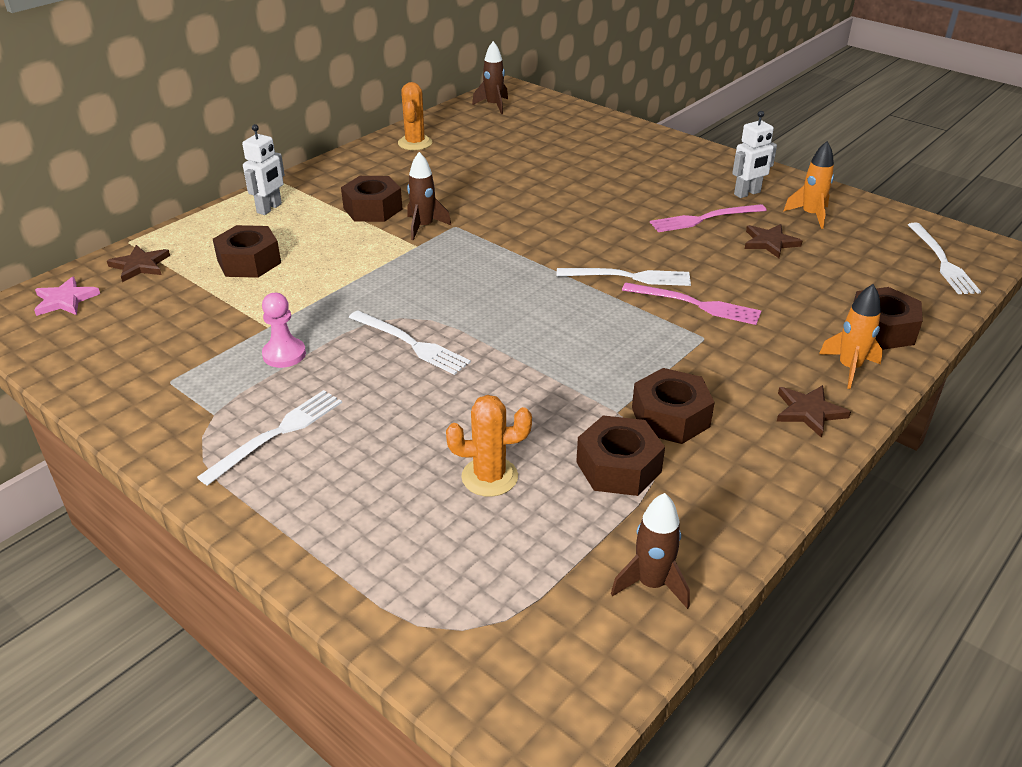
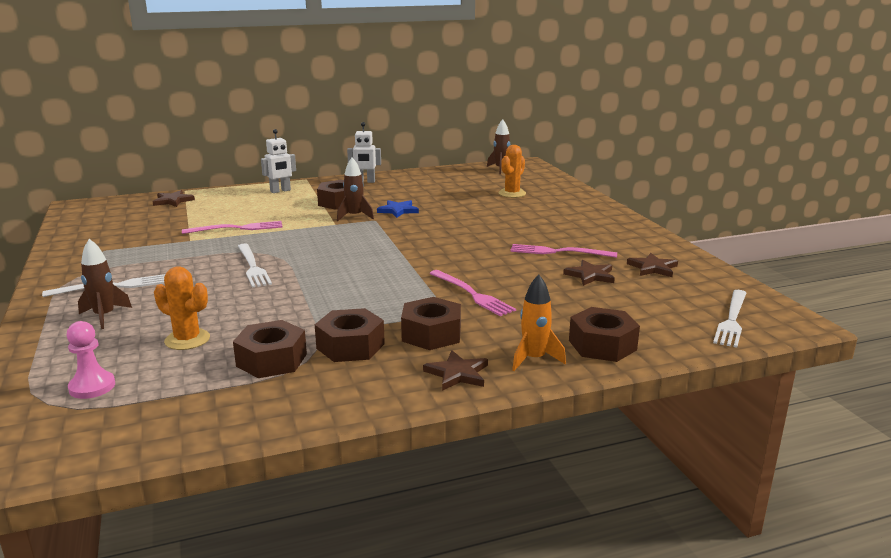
camera: 30 degrees right, 15 degrees down
pink star [34,276,100,316] -> none
brown nut [213,225,281,278] -> brown nut moved to [401,297,461,350]
pink pawn [262,293,306,368] -> pink pawn moved to [67,321,115,399]
orange cactus [398,82,432,150] -> orange cactus moved to [498,145,526,198]
white fork [557,268,691,286] -> none
brown rocket [611,493,690,609] -> brown rocket moved to [78,239,132,329]
white robot [732,111,777,198] -> white robot moved to [347,122,381,183]
orange rocket [783,141,834,229] -> brown star [627,253,678,277]
none -> pink fork [182,221,283,234]
none -> blue star [377,200,419,218]

